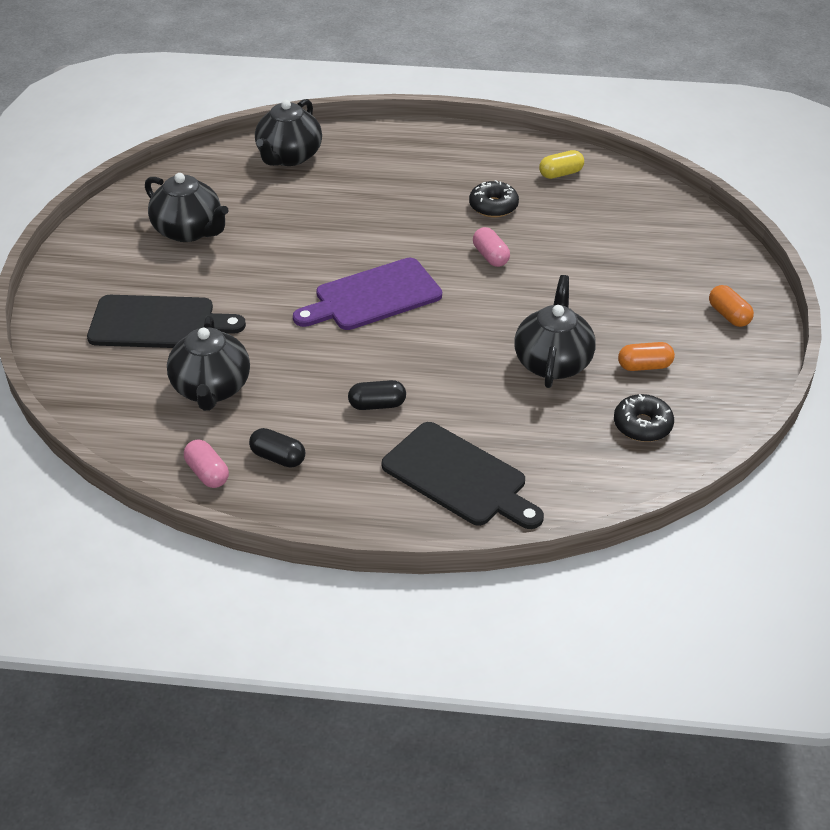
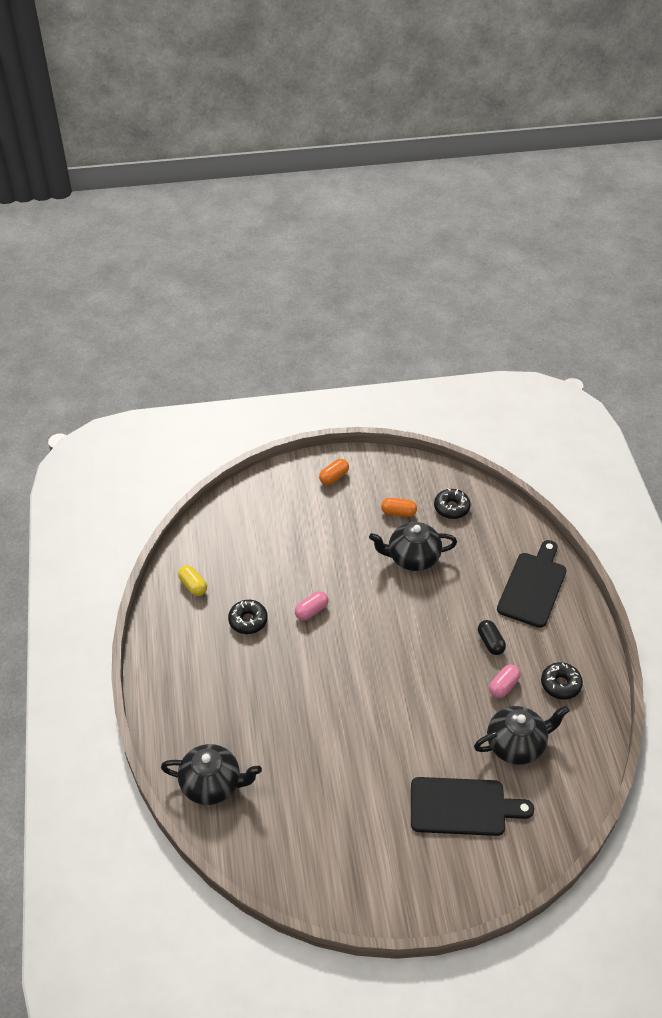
camera: 105 degrees left, 5 degrees up
black cutting board [87,295,246,348] -> black cutting board turned 105 degrees clockwise [411,777,534,836]
black teapot [145,173,229,242] -> none
pink capsule [184,440,229,488] -> pink capsule moved to [489,665,521,698]
black capsule [249,428,305,467] -> black donut [541,662,583,700]
purple cutting board [293,258,442,330] -> none
orange capsule [618,342,675,371] -> orange capsule turned 60 degrees counterclockwise [381,498,417,517]

